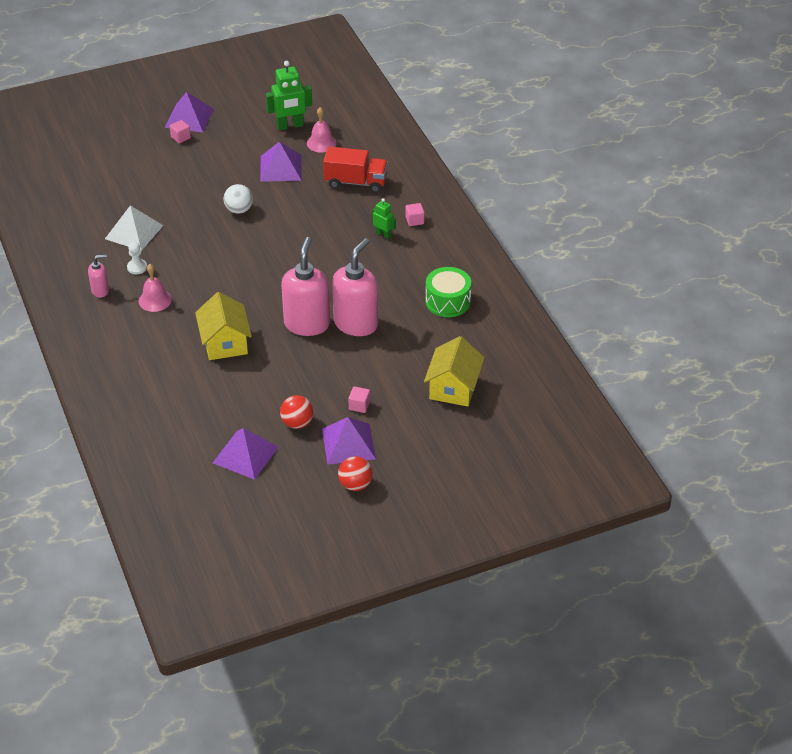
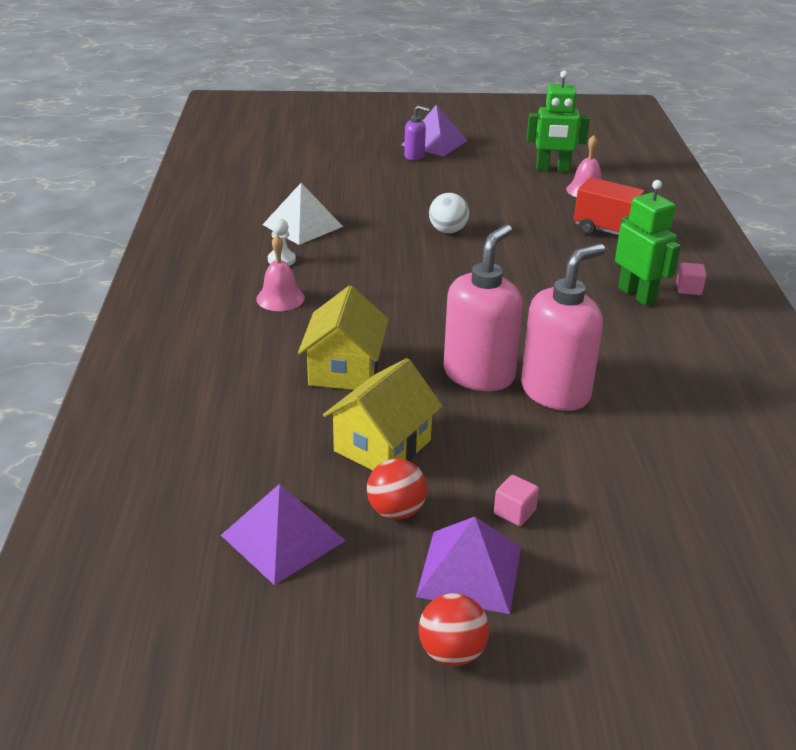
camera: 20 degrees right, 10 degrees down
pink soap dispenser [88,254,109,298] -> none
pink cube [170,120,191,143] -> purple soap dispenser [404,105,430,160]
purple pyramid [260,142,302,182] -> none
green robot [372,198,396,239] -> green robot [615,180,681,306], size x1.79
yellow house [424,336,485,406] -> yellow house moved to [323,358,443,471]
green drum [425,267,471,317] -> none

